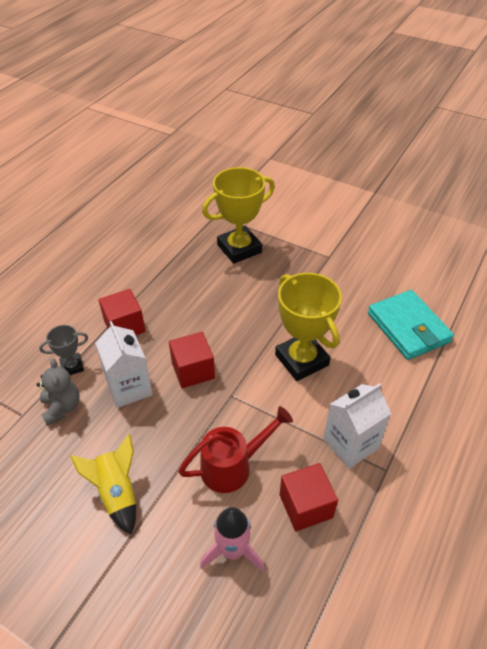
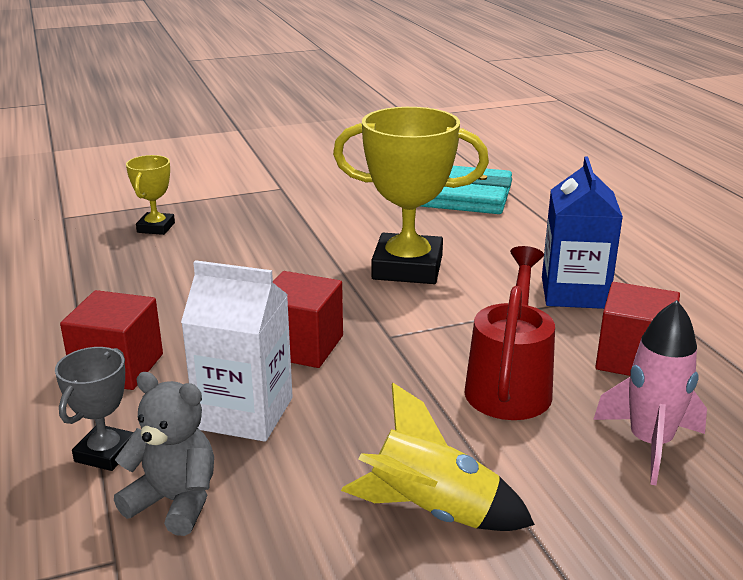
camera: 50 degrees left, 20 degrees down
yellow trophy [202,167,275,264] -> yellow trophy [126,155,175,235], size x0.50
white carton [323,383,391,469] -> blue carton [542,156,623,309]

